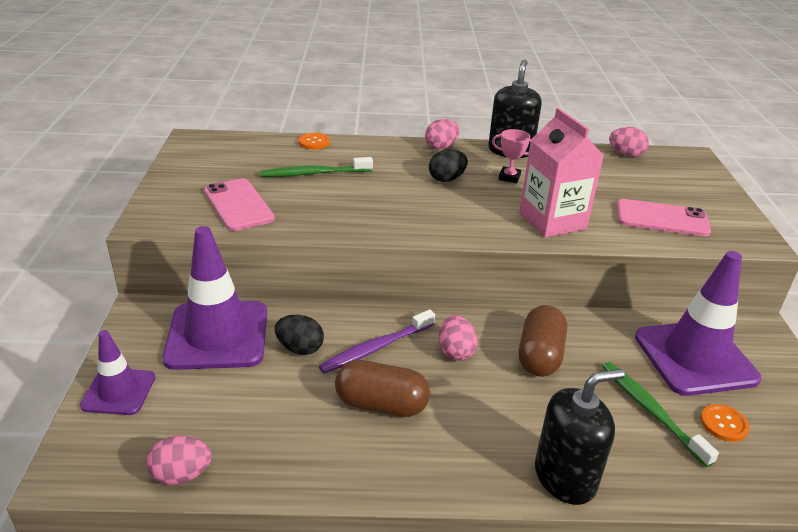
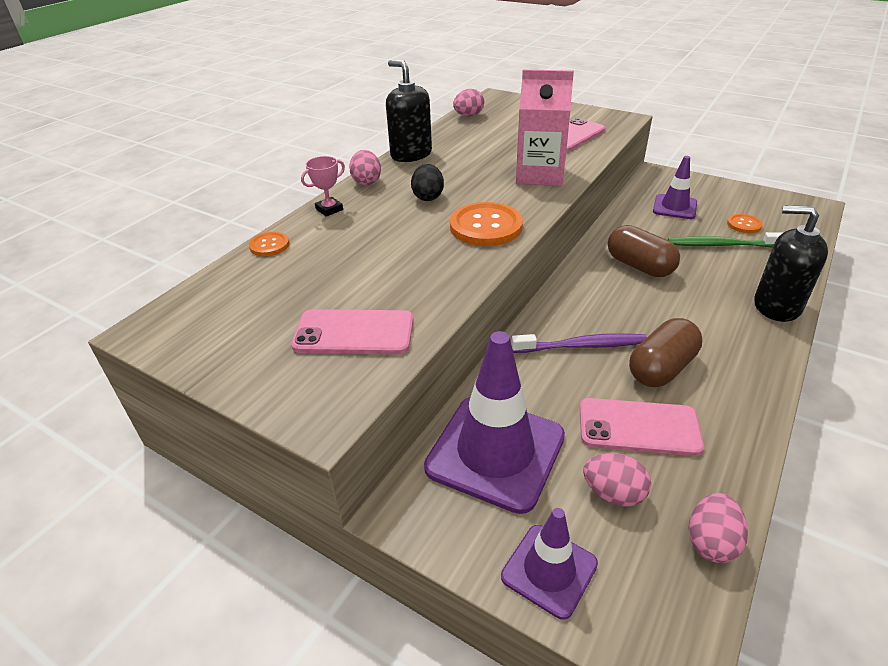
camera: 55 degrees left, 5 degrees up
green toothbrush [261,157,373,177] -> none
black egg [275,315,324,355] -> none
purple toothbrush [319,309,435,374] -> purple toothbrush turned 90 degrees counterclockwise [511,333,647,353]
pink egg [439,315,478,361] -> pink egg moved to [583,453,651,507]
pink trophy [492,129,531,183] -> pink trophy moved to [301,156,345,216]
black soap dispenser [535,369,625,505] -> black soap dispenser turned 75 degrees counterclockwise [754,205,828,322]
purple traffic cone [635,251,761,396] -> purple traffic cone [653,156,697,219], size x0.56
none -> orange button [450,202,523,246]
none -> pink phone [580,398,704,456]

